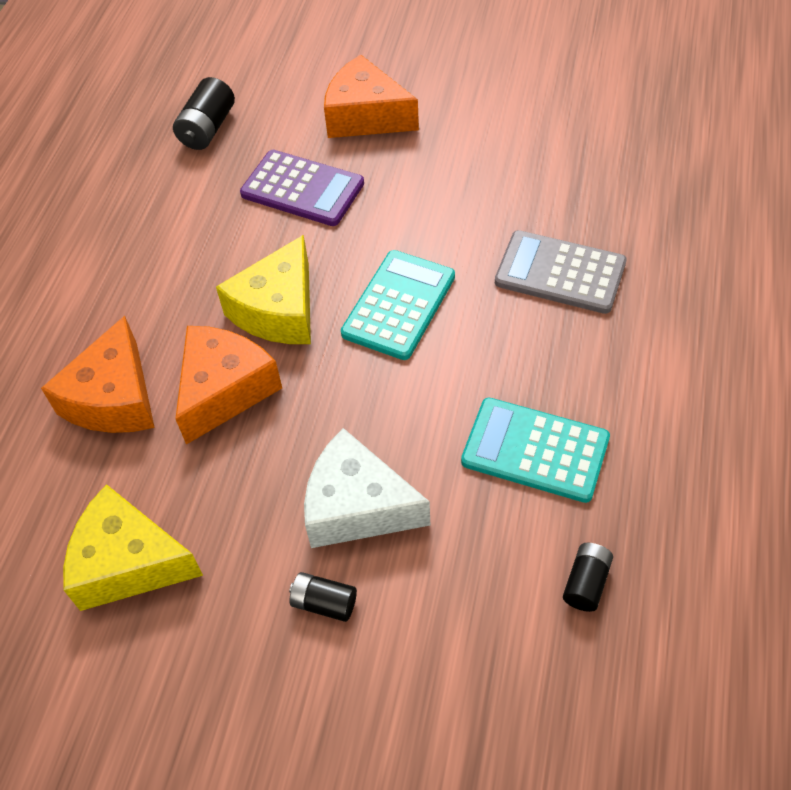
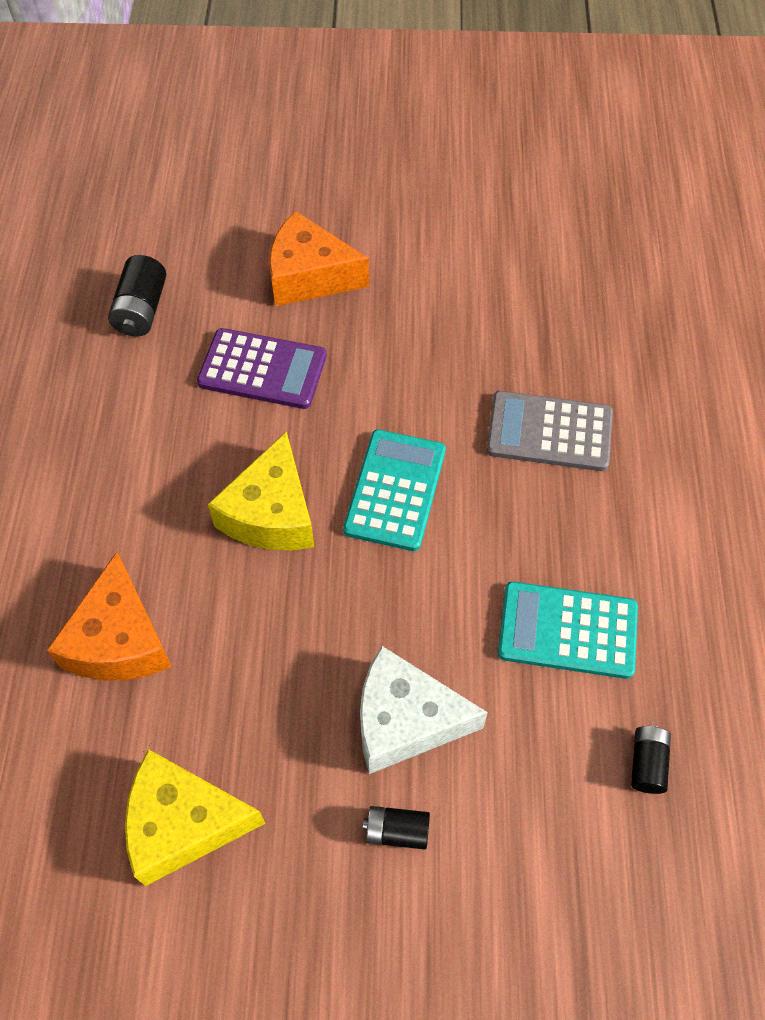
camera: 15 degrees left, 5 degrees up
orange cheese [175,326,282,445] -> none

